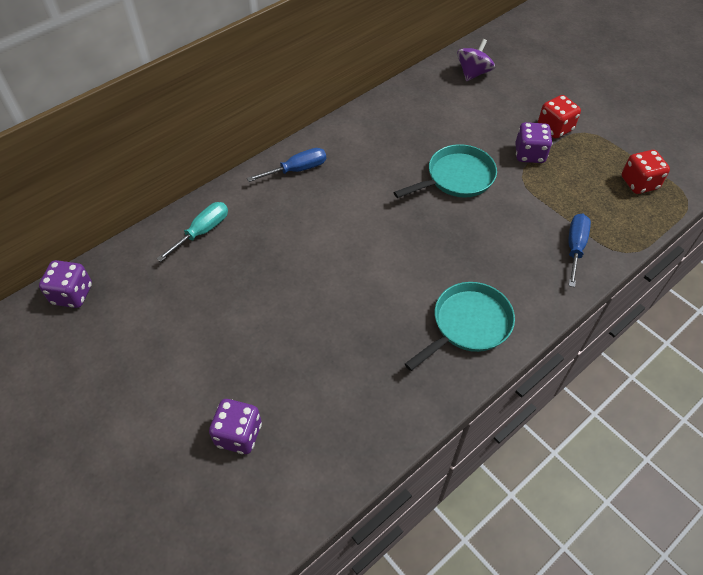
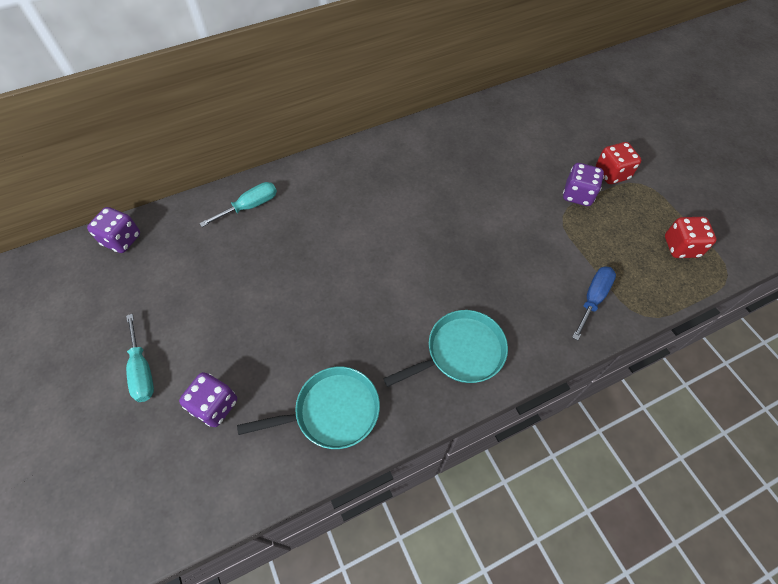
camera: 15 degrees right, 5 degrees up
blue screwdriver [247,148,326,182] -> none
turquoise pan [393,144,497,198] -> turquoise pan moved to [237,367,380,449]
purple spinning top [457,39,495,81] -> none
none -> turquoise screwdriver [126,314,154,402]

